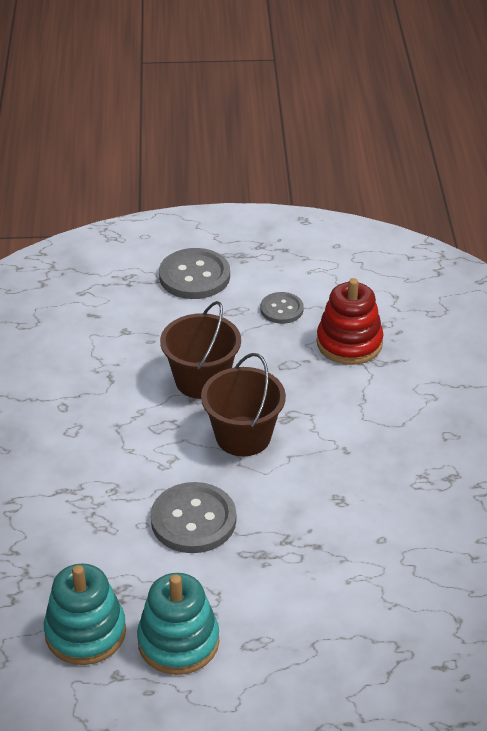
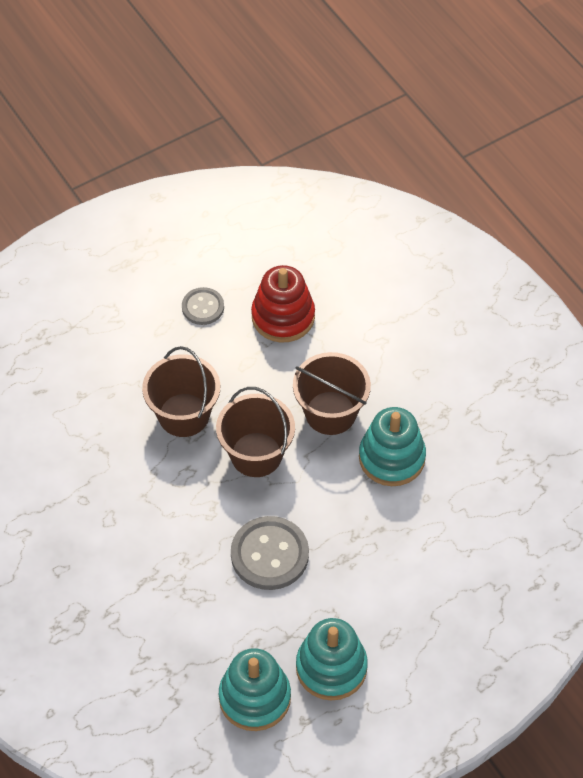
camera: 30 degrees left, 15 degrees up
grey button [159,248,230,299] -> none
none -> brown bucket [293,352,371,435]
none -> turquoise stacking toy [359,407,426,486]

